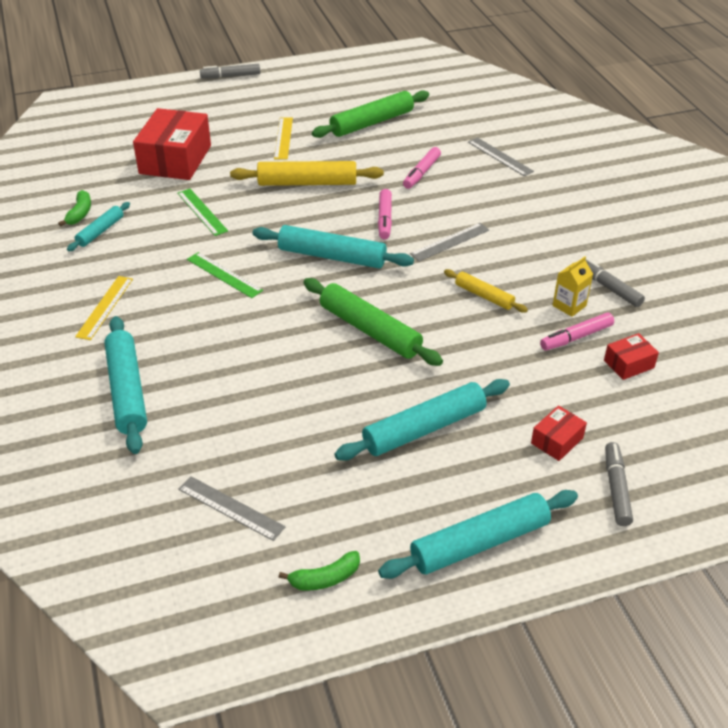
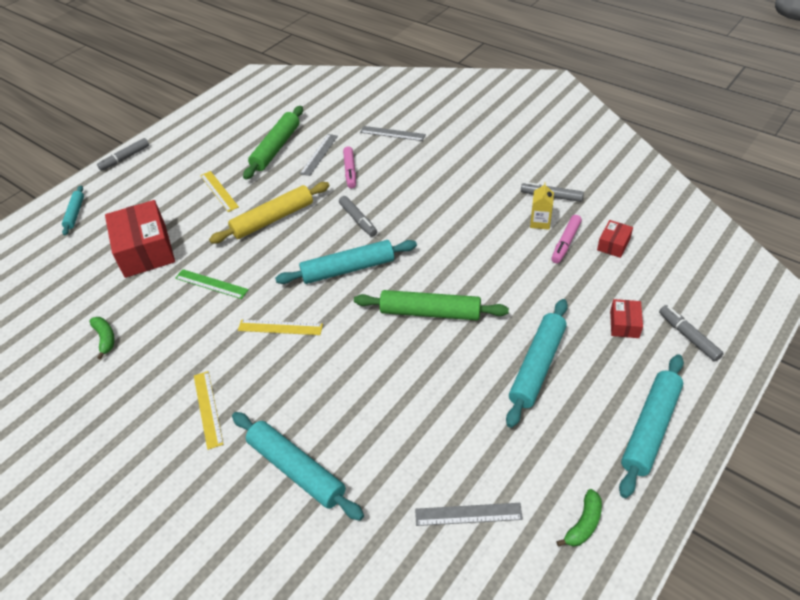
camera: 30 degrees left, 5 degrees up
turquoise rolling pin [67,202,130,251] -> turquoise rolling pin moved to [62,185,84,236]
green ruler [187,252,263,298] -> yellow ruler [238,320,323,335]
pink marker [378,189,392,239] -> grey marker [339,196,377,237]
grey ruler [410,223,489,262] -> grey ruler moved to [300,134,338,176]
yellow rolling pin [444,269,528,313] -> none

